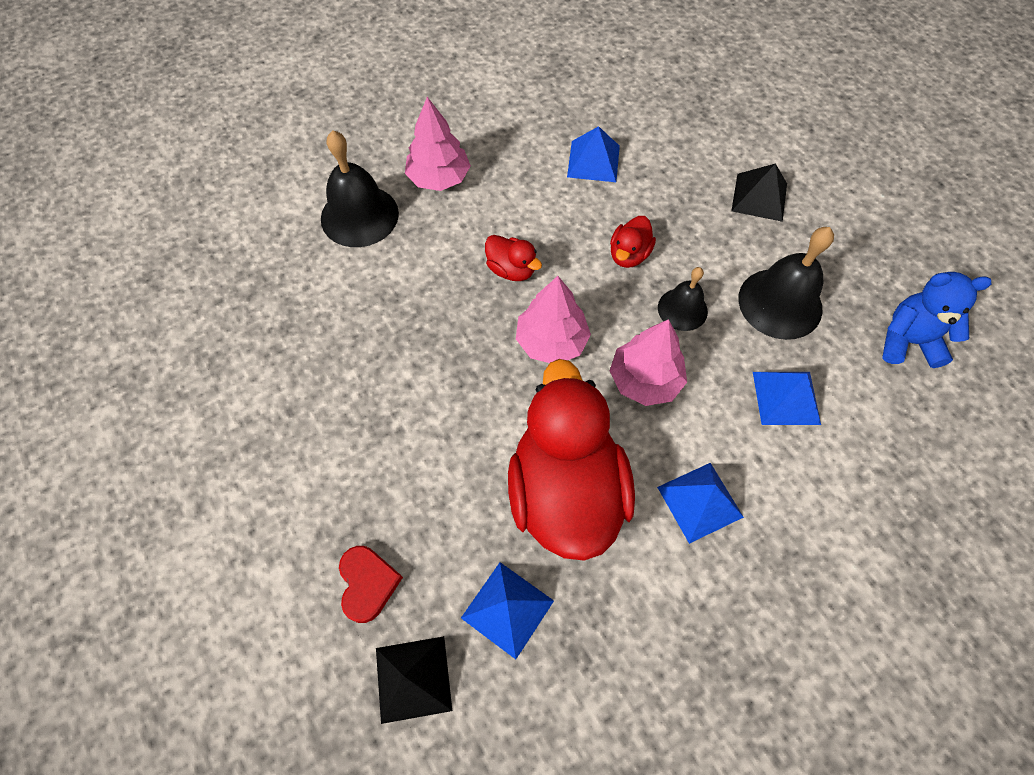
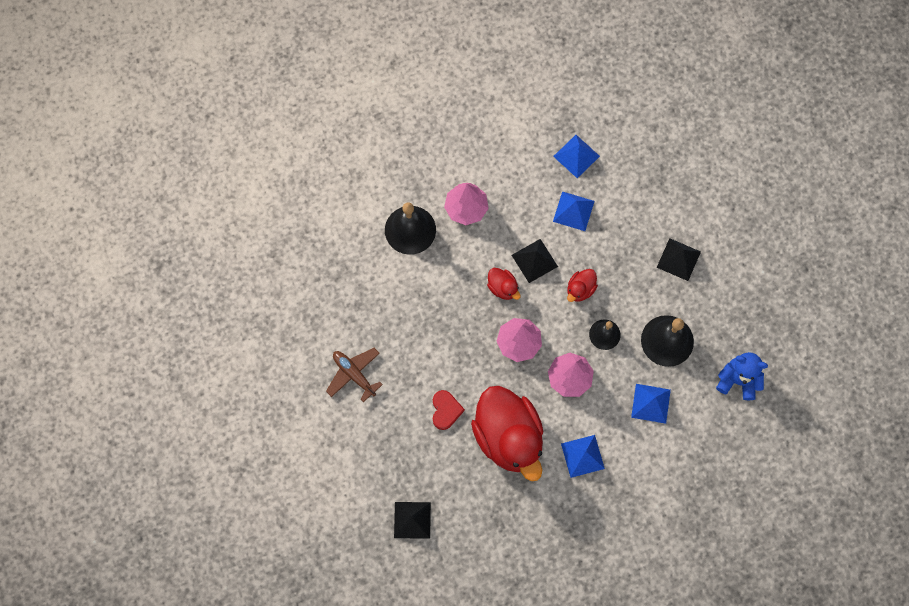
camera: 10 degrees right, 10 degrees up
red heart [339,546,403,623] -> red heart moved to [433,390,465,430]
blue pyramid [461,562,554,659] -> blue pyramid moved to [553,135,600,178]
red duck [508,359,635,561] -> red duck turned 150 degrees clockwise [471,386,544,481]
none -> brown plane [326,348,383,402]
none -> black pyramid [512,239,558,283]

